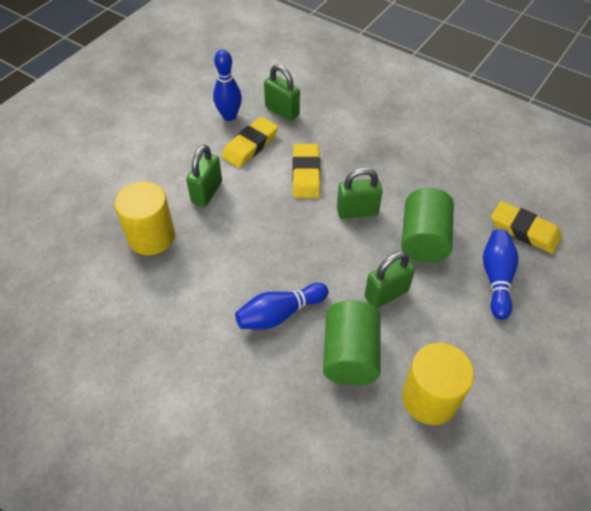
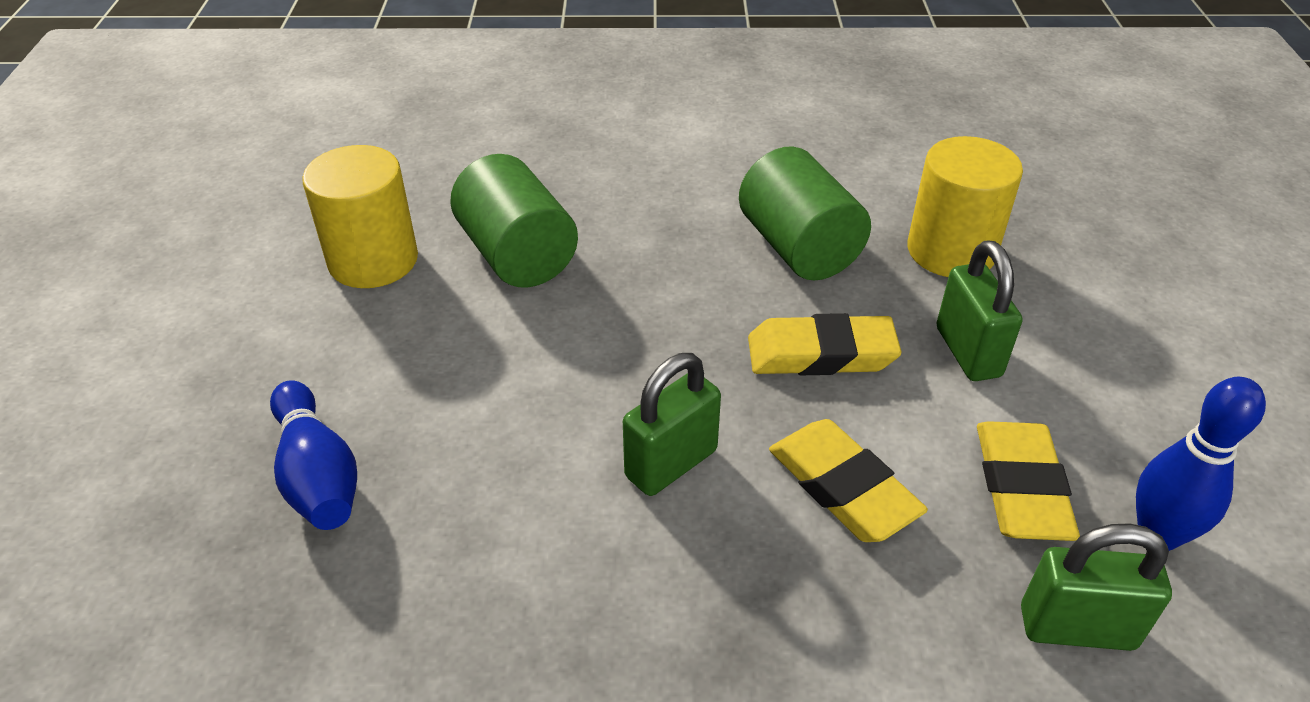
camera: 145 degrees right, 10 degrees down
blue bowling pin [235,283,329,329] -> none
green padlock [364,251,415,308] -> none
green cylinder [401,188,454,263] -> green cylinder moved to [739,146,871,281]
yellow eraser [491,201,562,254] -> yellow eraser moved to [748,313,902,375]

